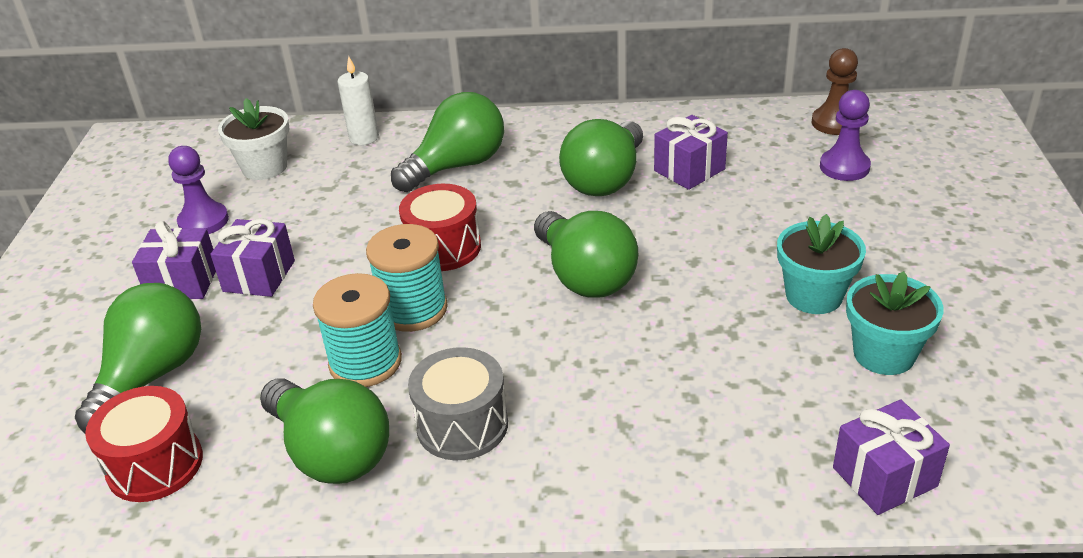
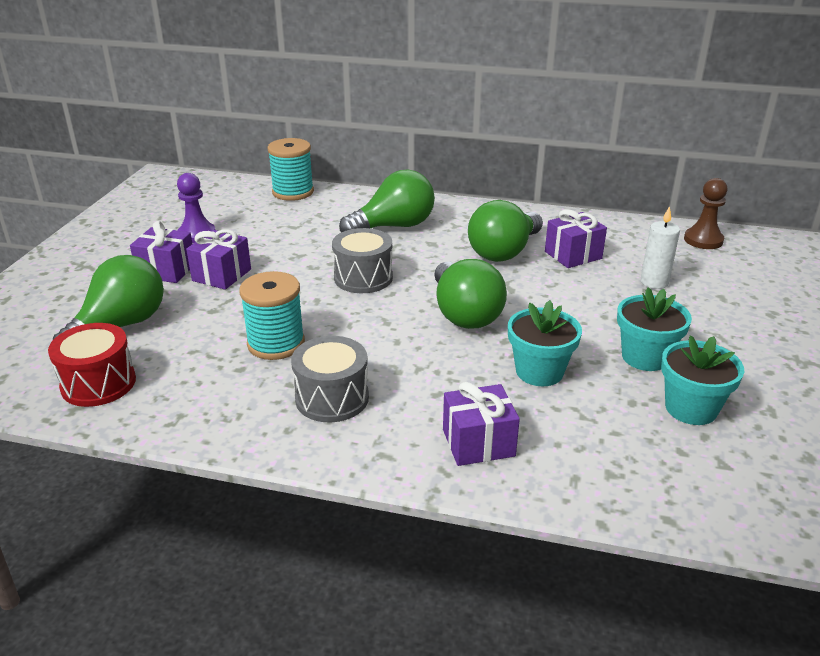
camera: 10 degrees right, 5 degrees down
white flower pot [218,98,290,180] -> none
green light bulb [260,378,389,484] -> none
white candle [338,56,379,145] -> white candle moved to [640,206,680,289]
turquoise spool [366,224,448,332] -> turquoise spool moved to [267,138,314,201]
red drum [399,184,481,271] -> grey drum [332,228,393,293]
purple pawn [820,90,871,181] -> none
purple gift [833,399,950,515] -> purple gift moved to [443,382,520,466]
none -> turquoise flower pot [508,300,582,386]

